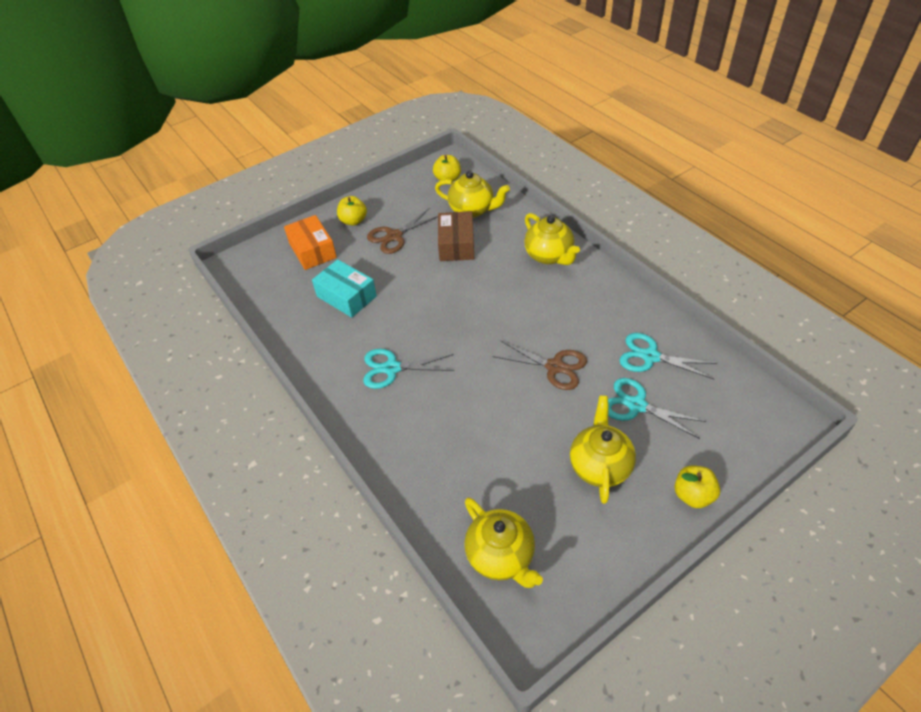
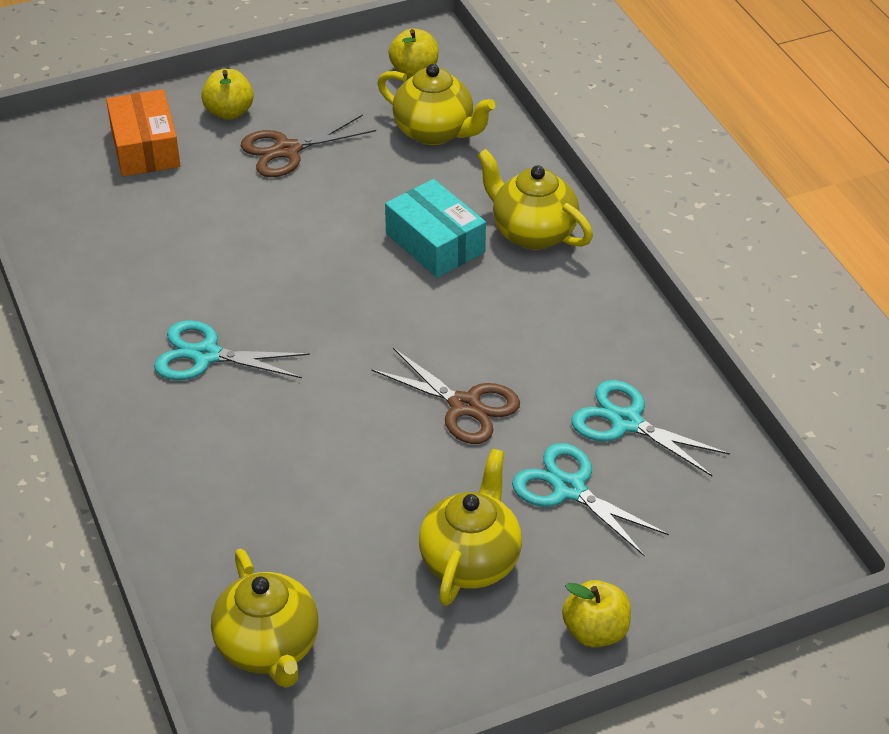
camera: 10 degrees right, 5 degrees down
turquoise box [312,259,377,318] -> turquoise box moved to [385,179,486,278]
brown box [438,211,474,261] -> none
yellow teapot [524,213,580,265] -> yellow teapot turned 150 degrees clockwise [477,149,593,250]

